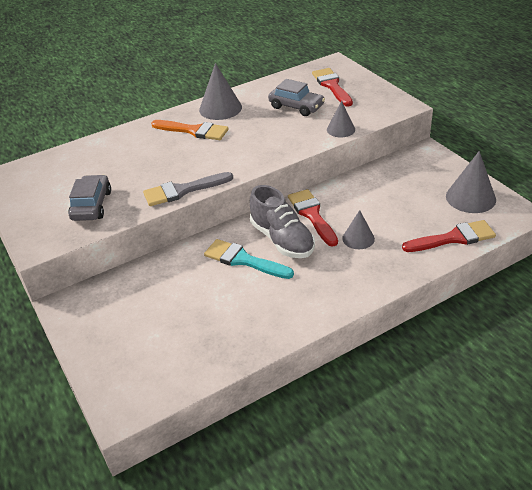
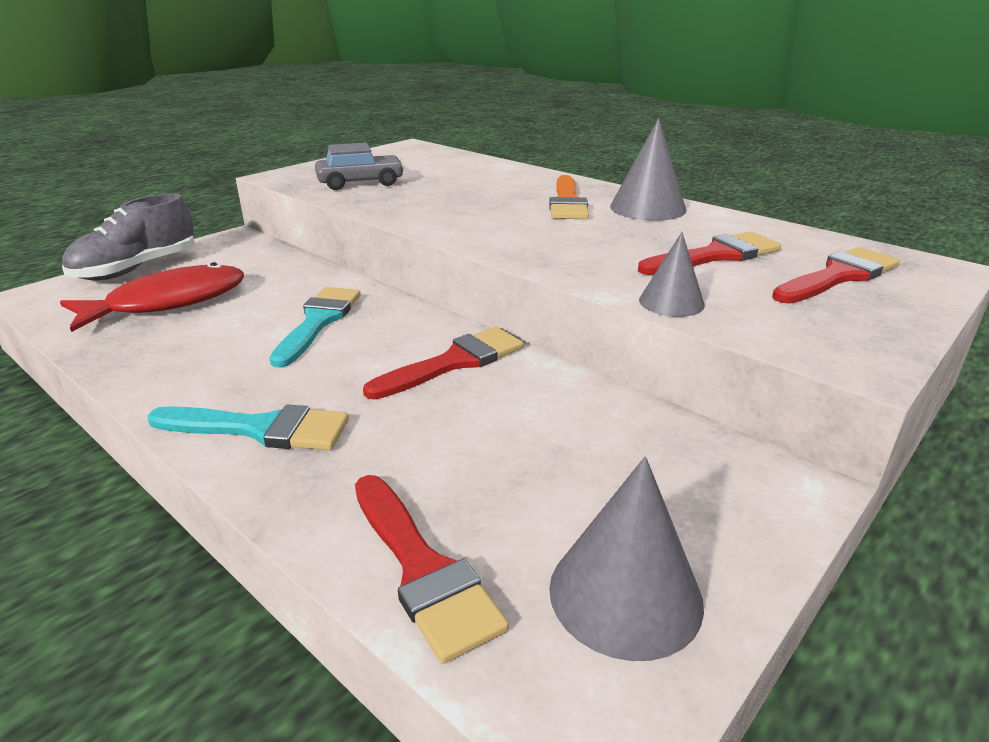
camera: 70 degrees right, 10 degrees down
grey brush [143,172,233,206] -> none
grey shoe [250,185,315,258] -> grey shoe moved to [62,193,195,280]
grey car [268,79,325,116] -> red brush [638,232,781,275]
grey cone [342,210,375,249] -> none
none -> red fish [60,262,244,332]
none -> turquoise brush [147,404,349,450]

